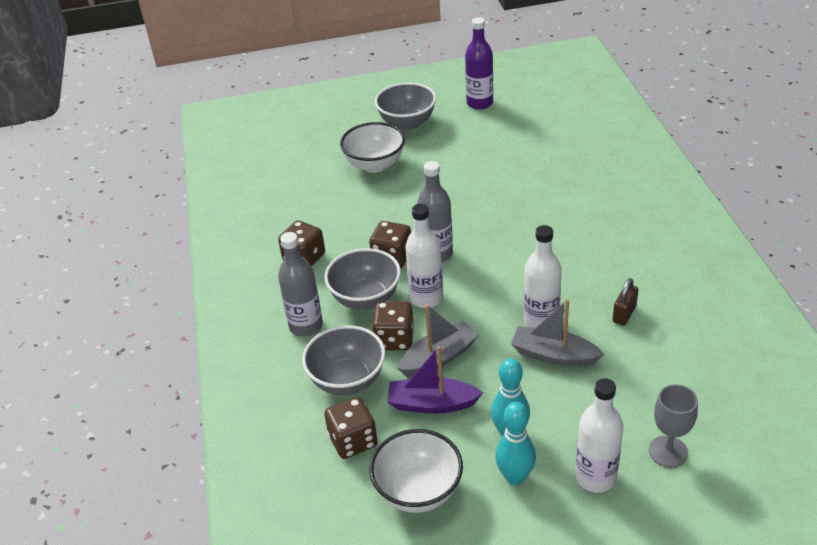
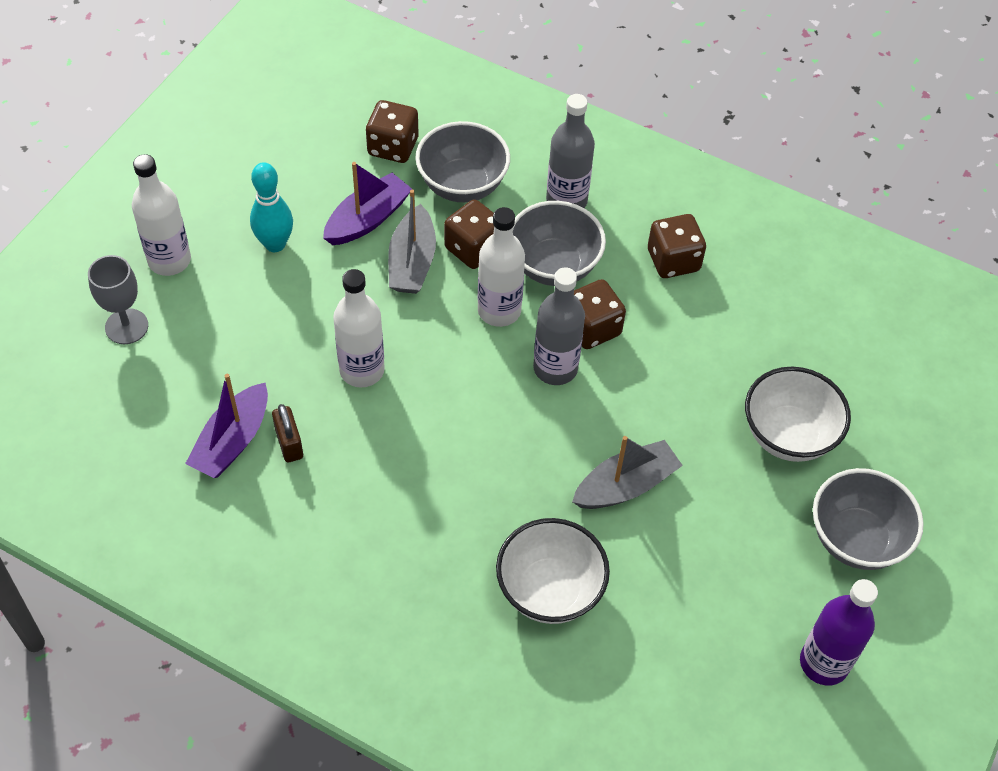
camera: 125 degrees right, 15 degrees up
white bowl [369,429,463,513] -> white bowl moved to [496,518,610,624]
turquoise bowling pin [495,402,536,485] -> none
grey boat [511,299,604,367] -> grey boat moved to [572,436,683,509]
none -> purple boat [185,374,268,478]

